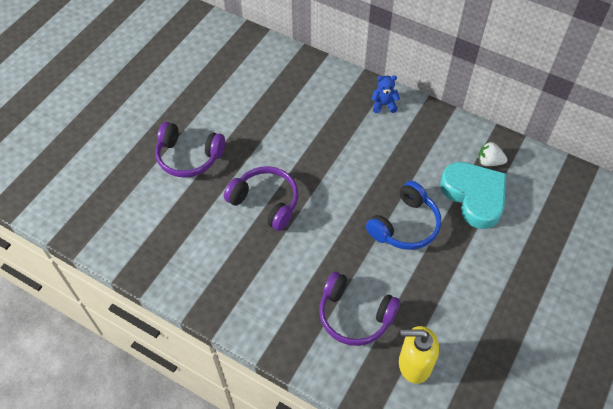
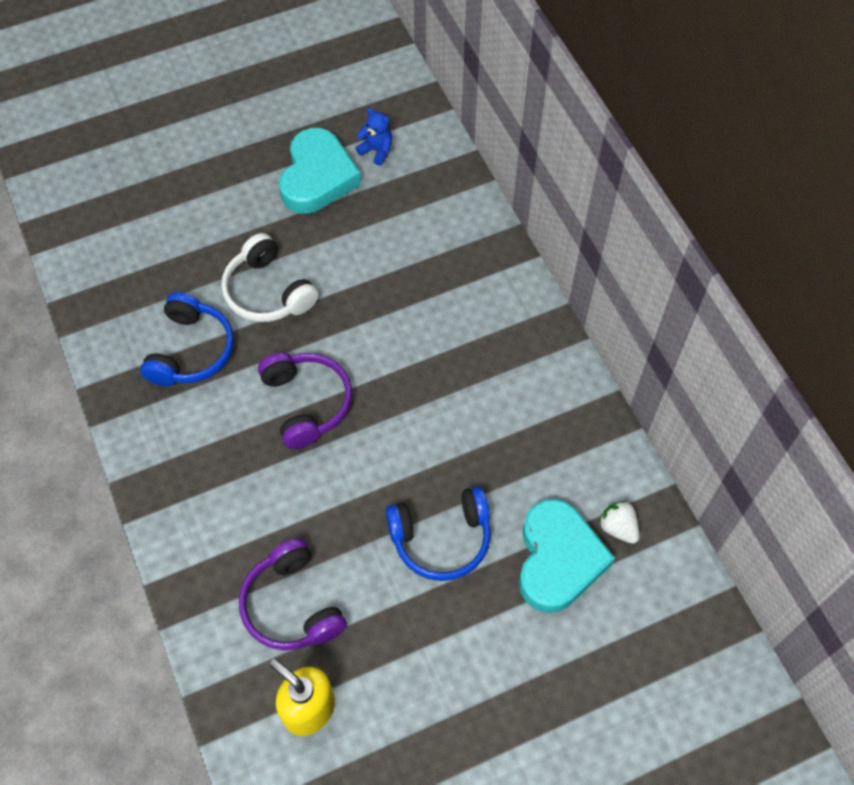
camera: 35 degrees right, 5 degrees up
purple headphones [155,122,225,178] -> white headphones [221,233,319,322]
blue teddy bear [371,75,400,113] -> blue teddy bear moved to [356,108,392,166]
none -> blue headphones [140,292,234,386]
none -> turquoise heart [279,128,361,214]

